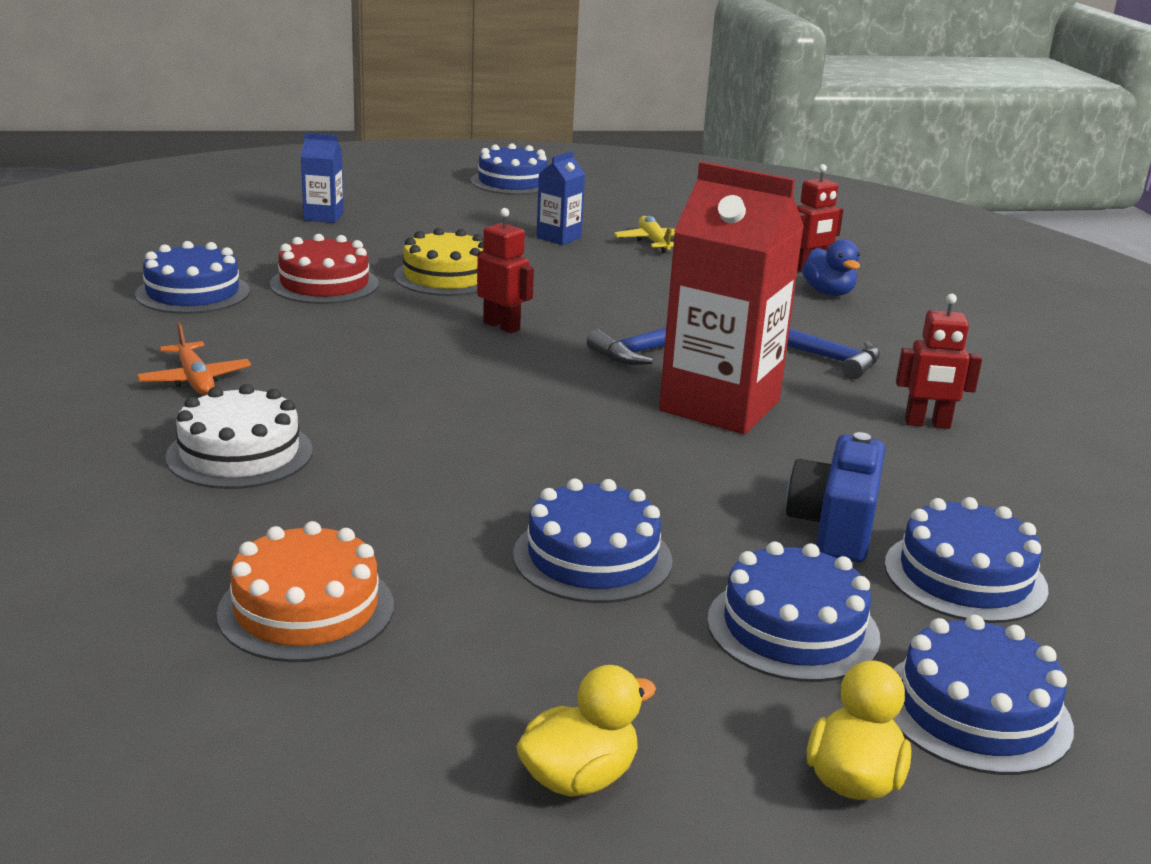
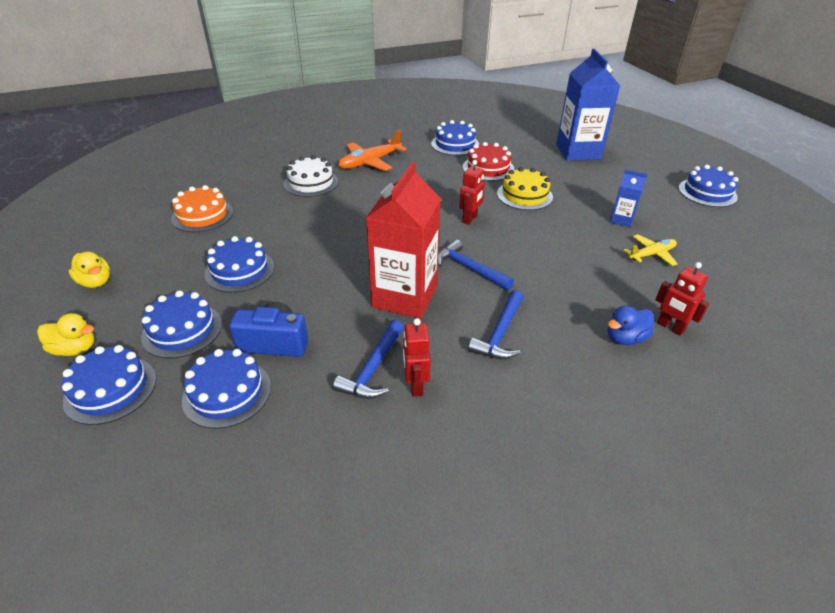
camera: 80 degrees right, 15 degrees up
orange plane [137,322,251,395] -> orange plane [338,130,407,171], size x1.56
blue carton [301,133,344,223] -> blue carton [556,49,620,161], size x2.11
none -> blue hammer [333,320,404,399]

